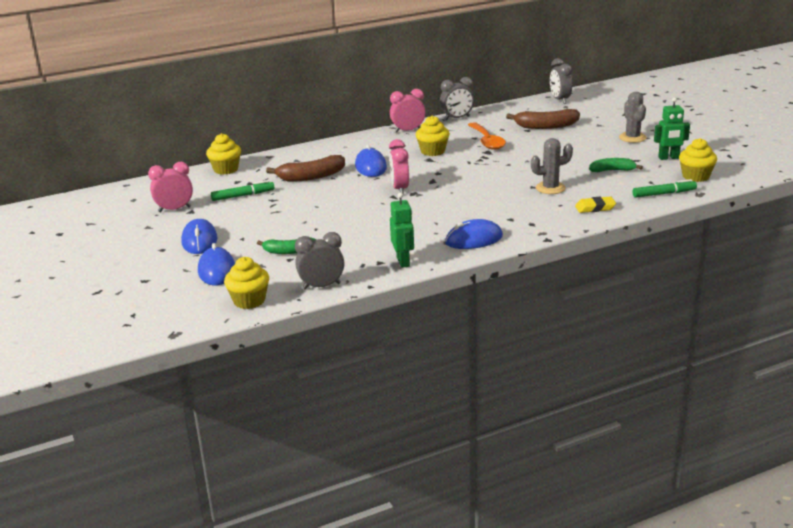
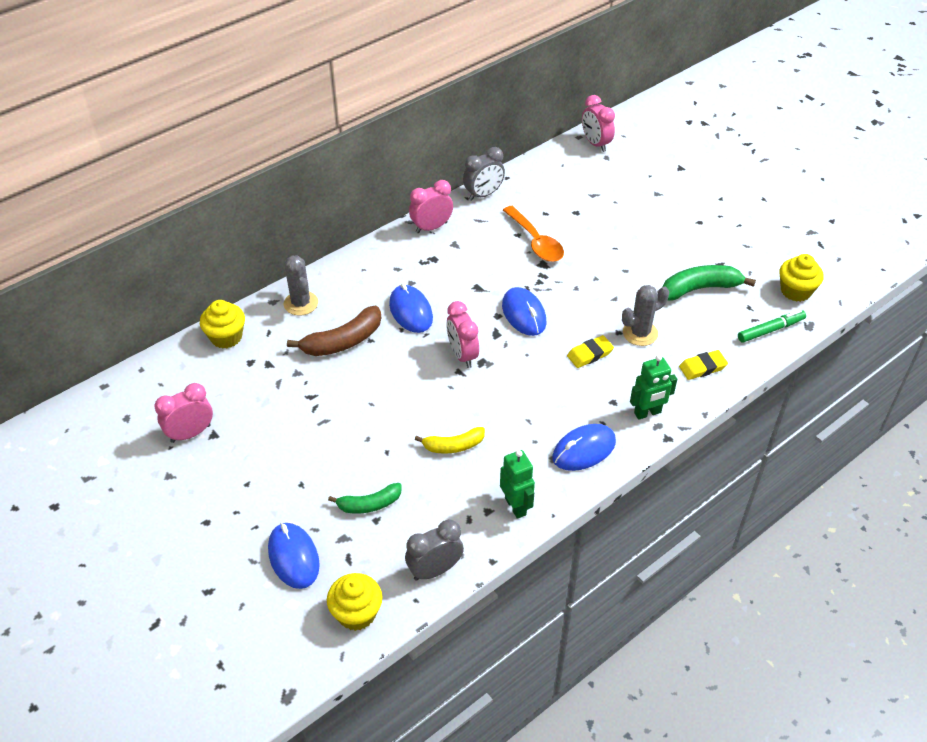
camera: 15 degrees left, 20 degrees up
blue mouse [181,219,218,254] -> blue mouse moved to [502,287,546,336]
green marker [211,180,275,201] -> none
yellow cupcake [416,116,450,156] -> none
brown banana [506,109,580,129] -> none
grey clock [550,58,572,104] -> pink clock [582,95,615,152]
green banana [589,158,643,172] -> green banana [663,265,756,301], size x1.56
grey cactus [619,92,646,143] -> grey cactus moved to [284,255,318,315]
green robot [654,97,690,160] -> green robot moved to [630,355,677,420]
none -> yellow banana [415,427,485,454]
none -> yellow eraser [567,335,614,368]

